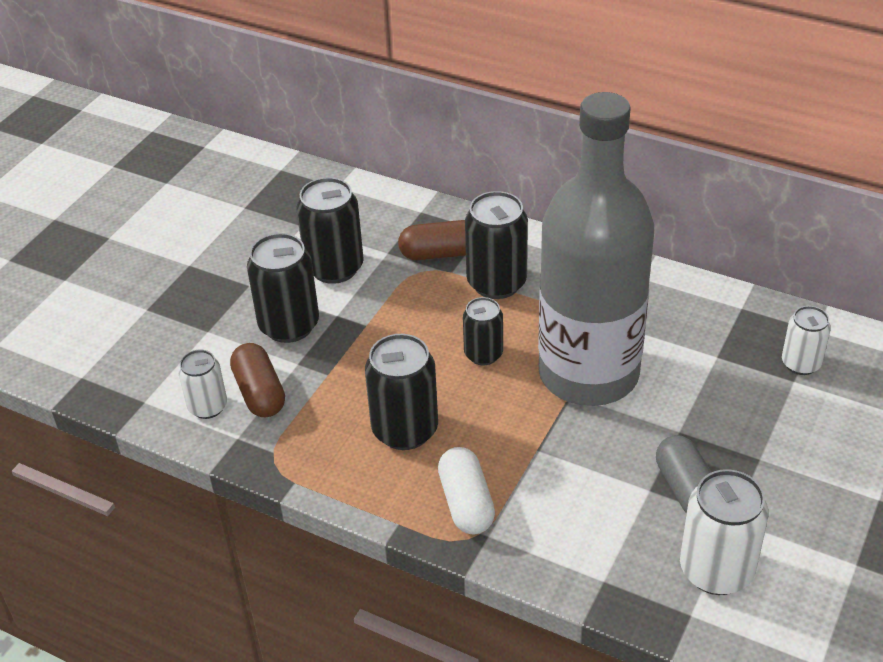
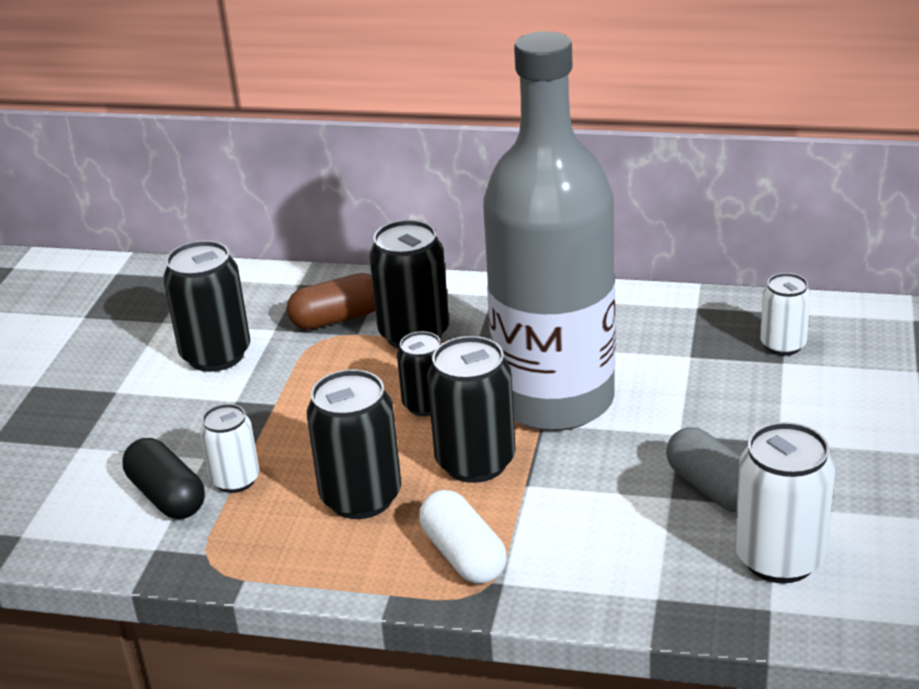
camera: 15 degrees left, 10 degrees down
white can [178,349,227,419] -> white can moved to [200,404,259,493]
brown capsule [230,343,285,417] -> black capsule [123,438,205,519]
black can [247,233,319,343] -> black can moved to [427,336,516,483]

